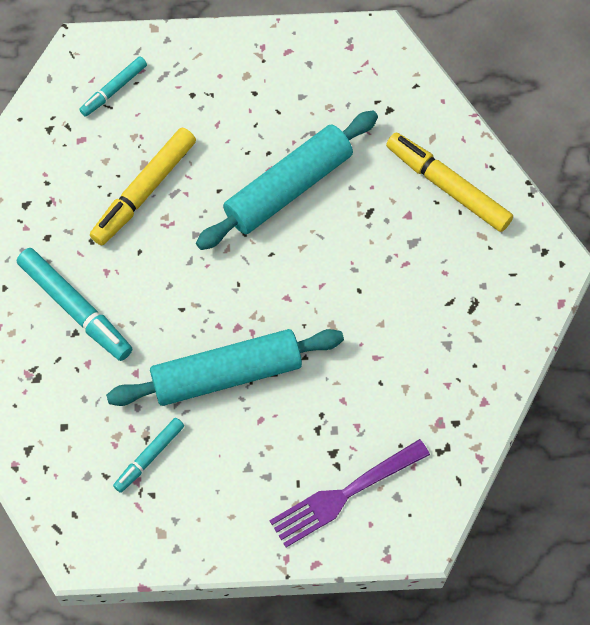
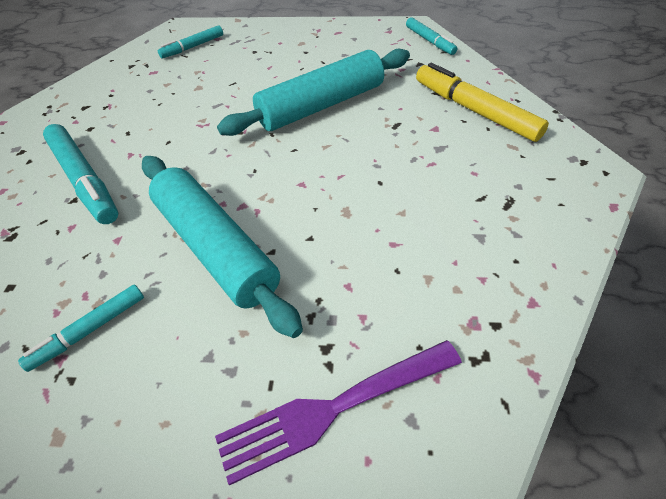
camera: 10 degrees right, 15 degrees down
yellow marker [90,127,196,246] -> none
turquoise rolling pin [106,329,344,406] -> turquoise rolling pin turned 60 degrees clockwise [142,156,303,338]
none -> turquoise marker [406,17,458,55]

